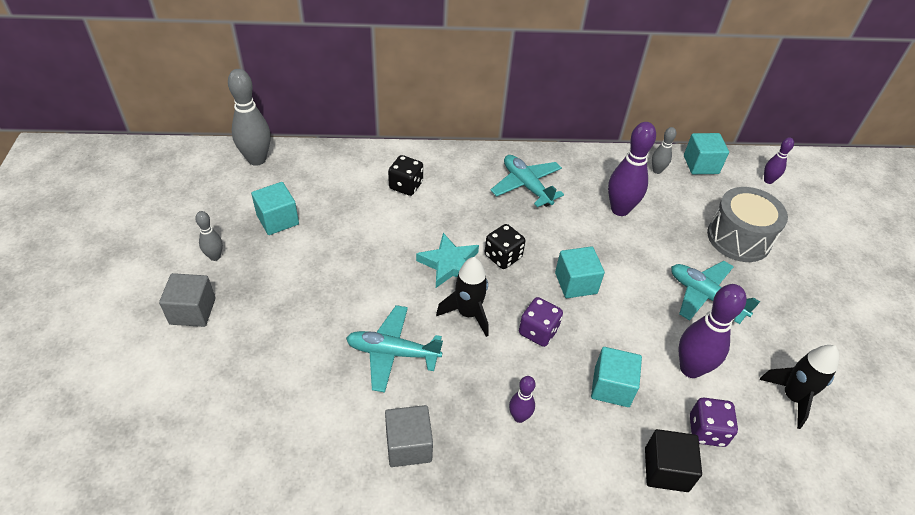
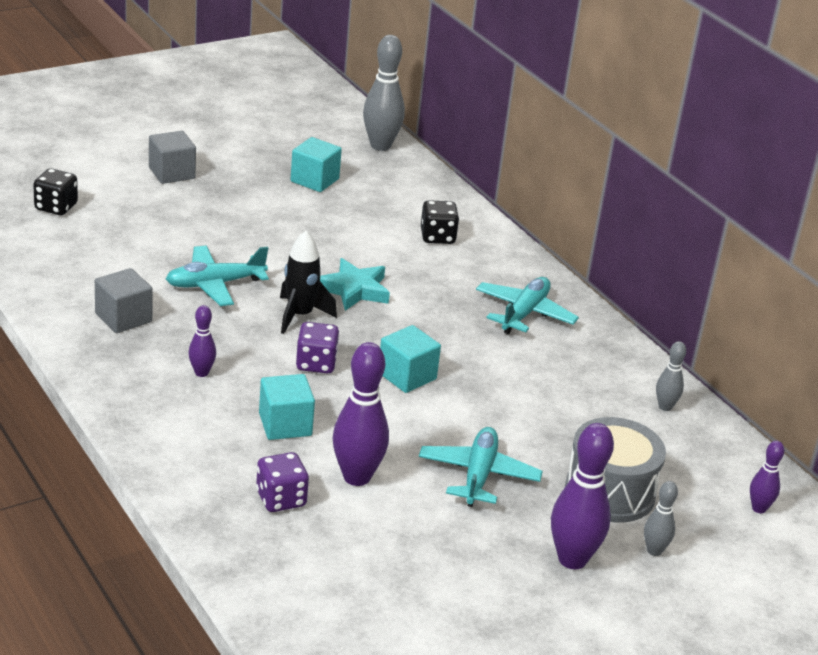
camera: 60 degrees right, 15 degrees down
grey bowling pin [195,211,223,261] -> grey bowling pin moved to [644,481,678,556]
turquoise plane [346,305,443,392] -> turquoise plane turned 90 degrees counterclockwise [166,246,269,306]
black dice [485,224,525,269] -> black dice moved to [33,168,78,215]
purple bowling pin [608,122,656,216] -> purple bowling pin moved to [551,423,614,569]
black cube [645,429,702,492] -> none
turquoise cube [684,133,729,174] -> none
black rocket [759,345,839,429] -> none

